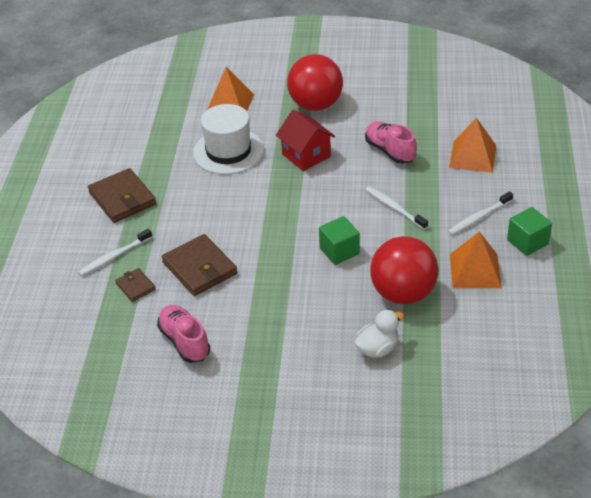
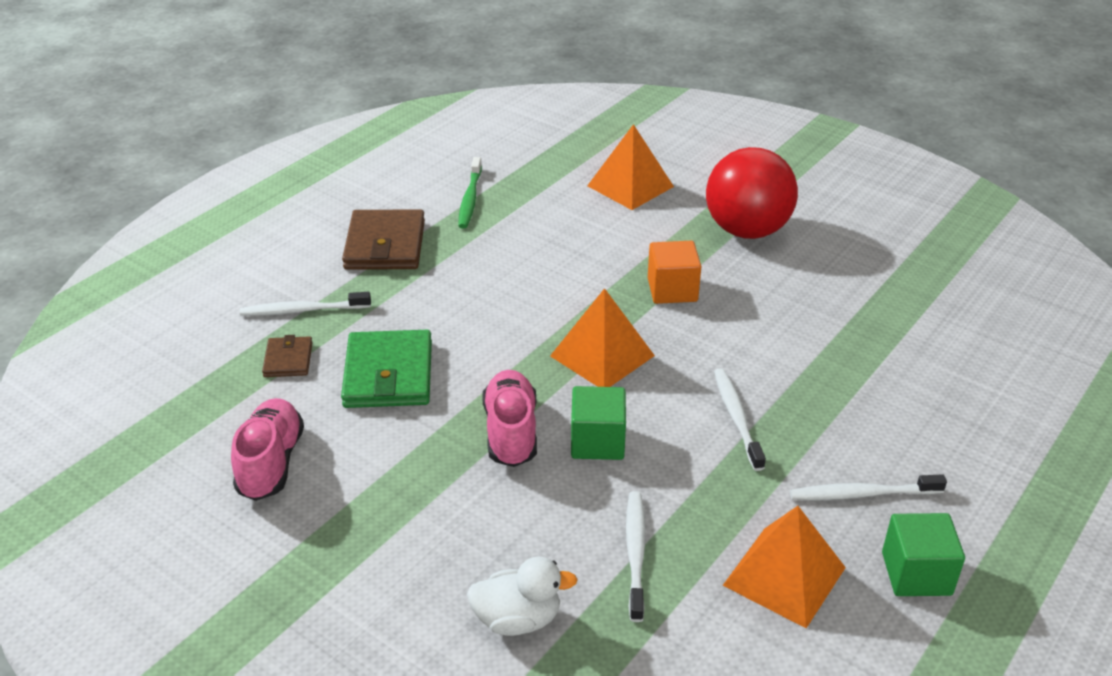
camera: 30 degrees right, 5 degrees down
brown wallet [162,234,238,296] -> green wallet [341,330,432,408]
white hat [193,104,264,174] -> none
red house [276,110,335,171] -> orange cube [648,241,701,304]
pink shoe [365,122,417,164] -> pink shoe moved to [483,370,537,467]
red ball [370,236,438,304] -> white toothbrush [626,491,645,622]
orange pyramid [449,118,496,173] -> orange pyramid moved to [550,288,655,387]
none -> green toothbrush [458,157,482,228]

